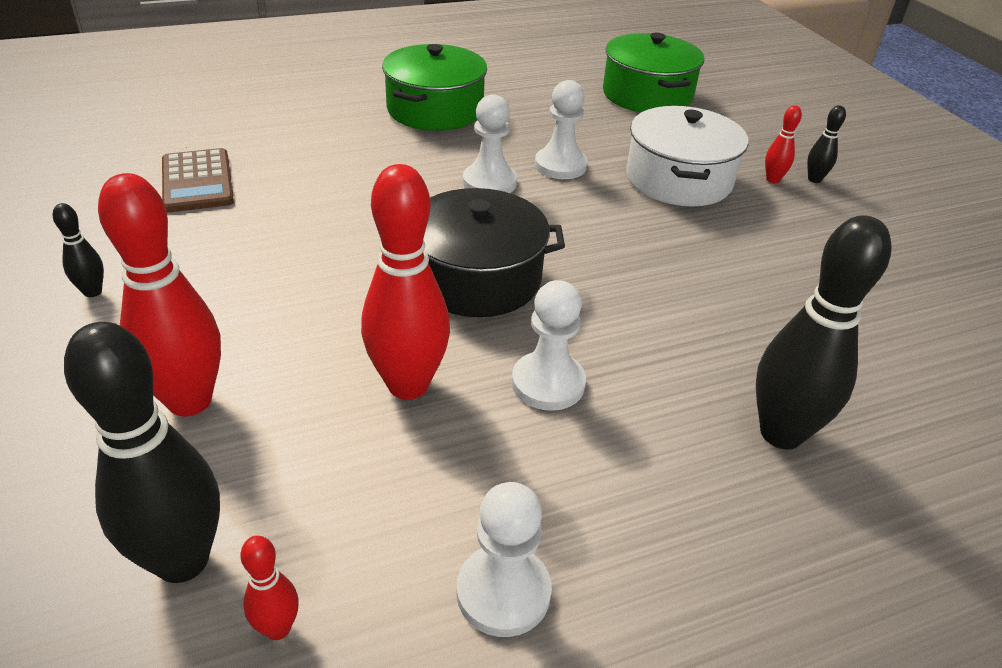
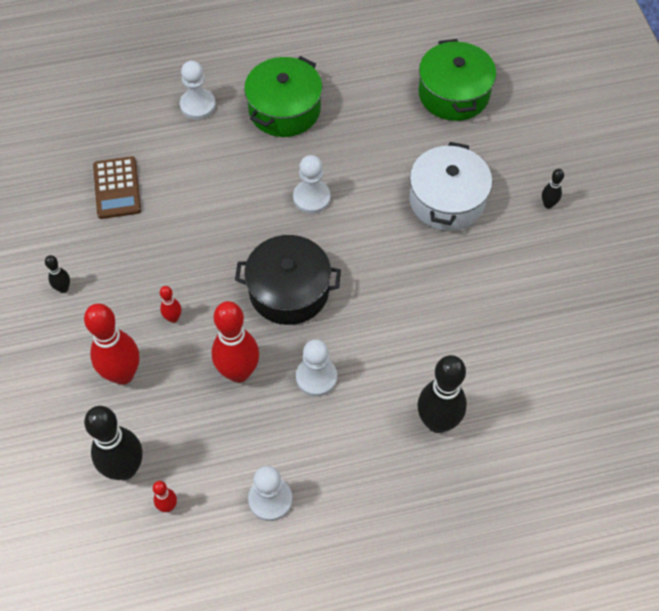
camera: 10 degrees right, 20 degrees up
white pawn [535,80,587,179] -> white pawn moved to [180,61,216,120]
red bowling pin [765,105,802,183] -> red bowling pin moved to [160,286,181,323]

